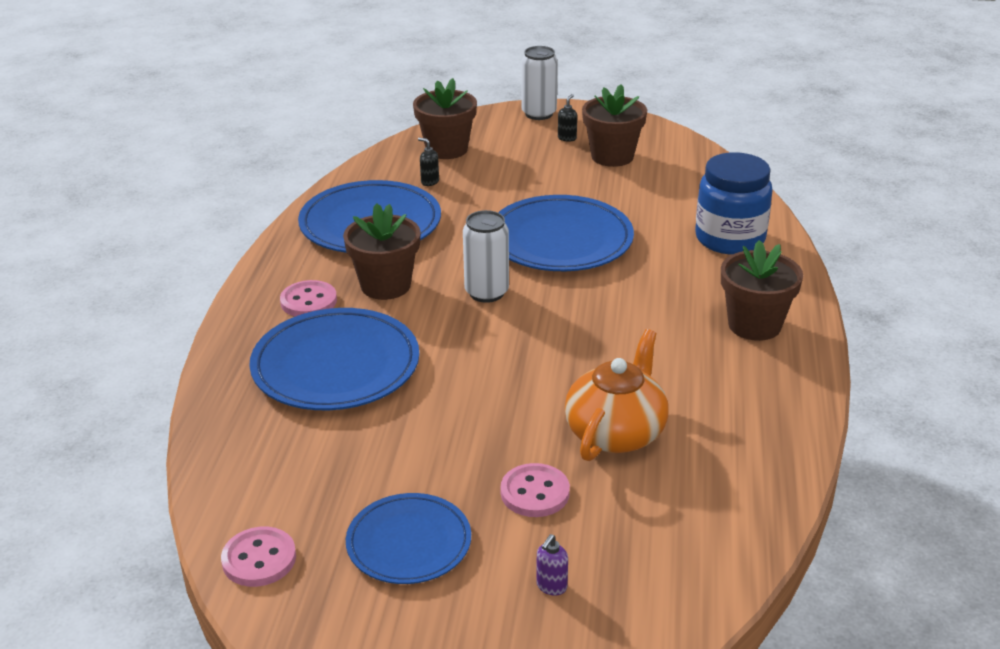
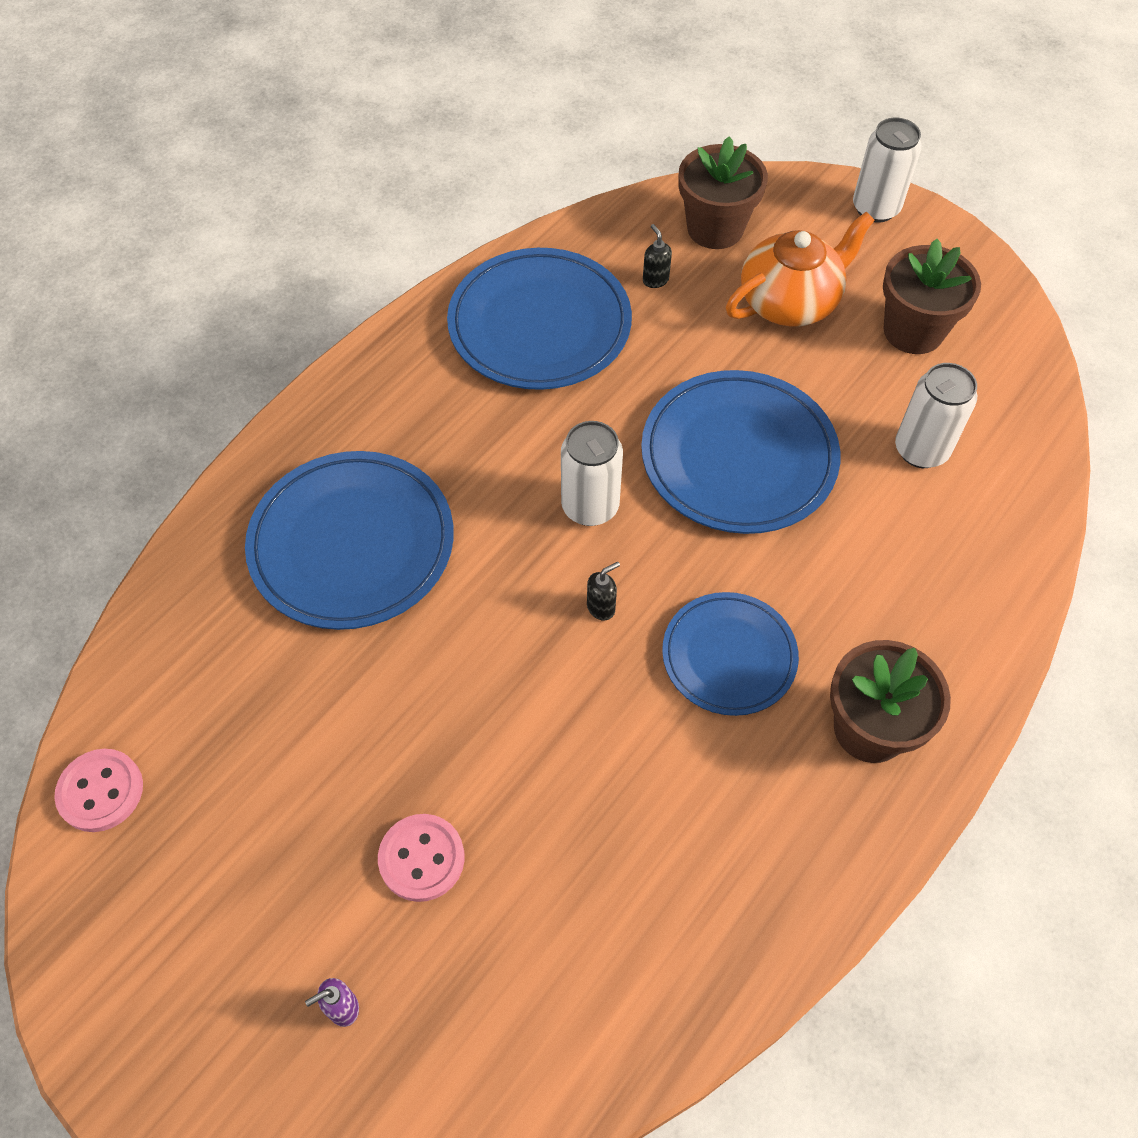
camera: 30 degrees right, 25 degrees up
pink button [280,280,337,317] -> none
brown flower pot [343,203,421,300] -> none
blue plate [346,493,471,584] -> blue plate moved to [662,592,799,716]
black soap dispenser [558,94,577,142] -> black soap dispenser moved to [587,562,620,621]
orange teapot [565,329,669,461] -> orange teapot moved to [726,212,875,326]
blue jar [695,152,773,255] -> none
none -> white can [895,363,977,468]

